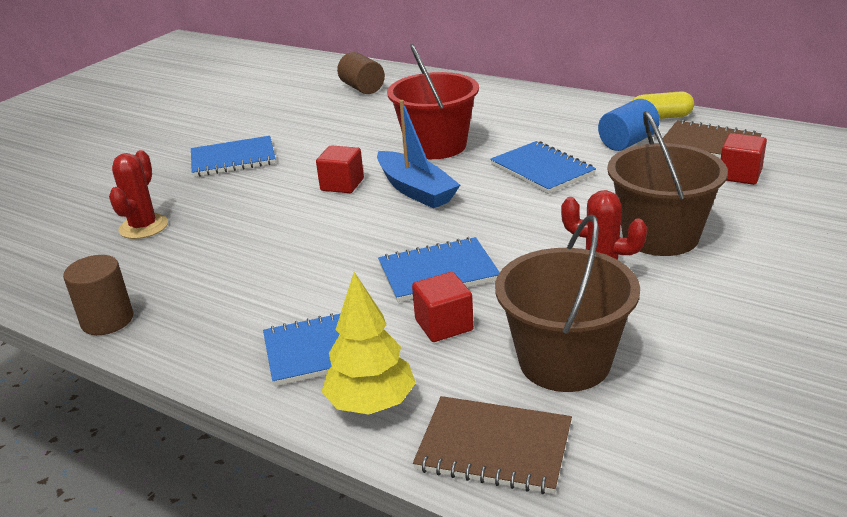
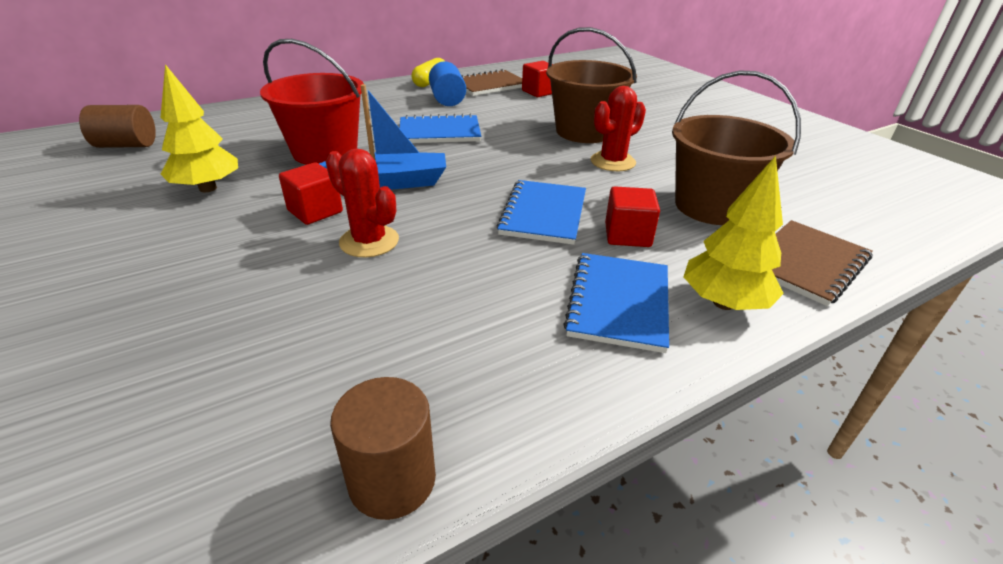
camera: 65 degrees left, 5 degrees up
red cactus [109,150,168,239] -> red cactus moved to [326,148,399,257]
blue notebook [191,136,276,177] -> none
none -> yellow tree [160,64,238,192]

